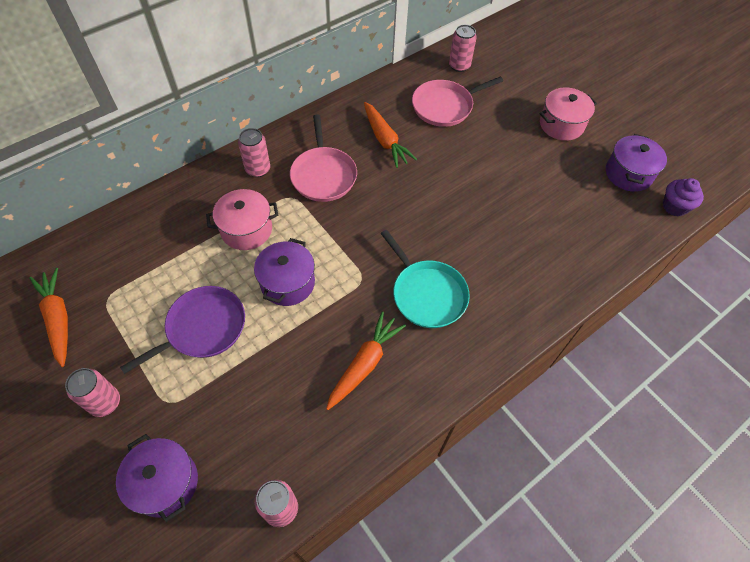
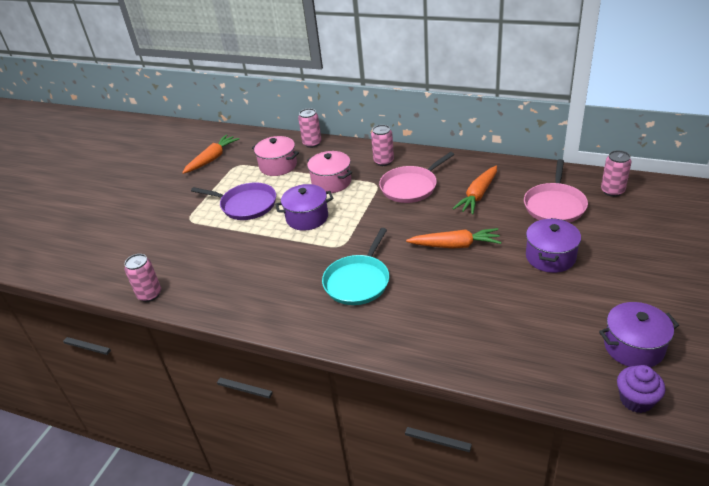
camera: 65 degrees right, 20 degrees down
pink can [65,368,120,417] -> pink can moved to [298,108,322,148]
purple pot [116,434,198,522] -> purple pot moved to [526,218,581,273]
orange carrot [326,311,406,410] -> orange carrot moved to [406,228,501,249]
pink pan [412,77,503,127] -> pink pan turned 105 degrees counterclockwise [524,159,588,223]
pink pot [540,87,597,141] -> pink pot moved to [252,136,299,176]

